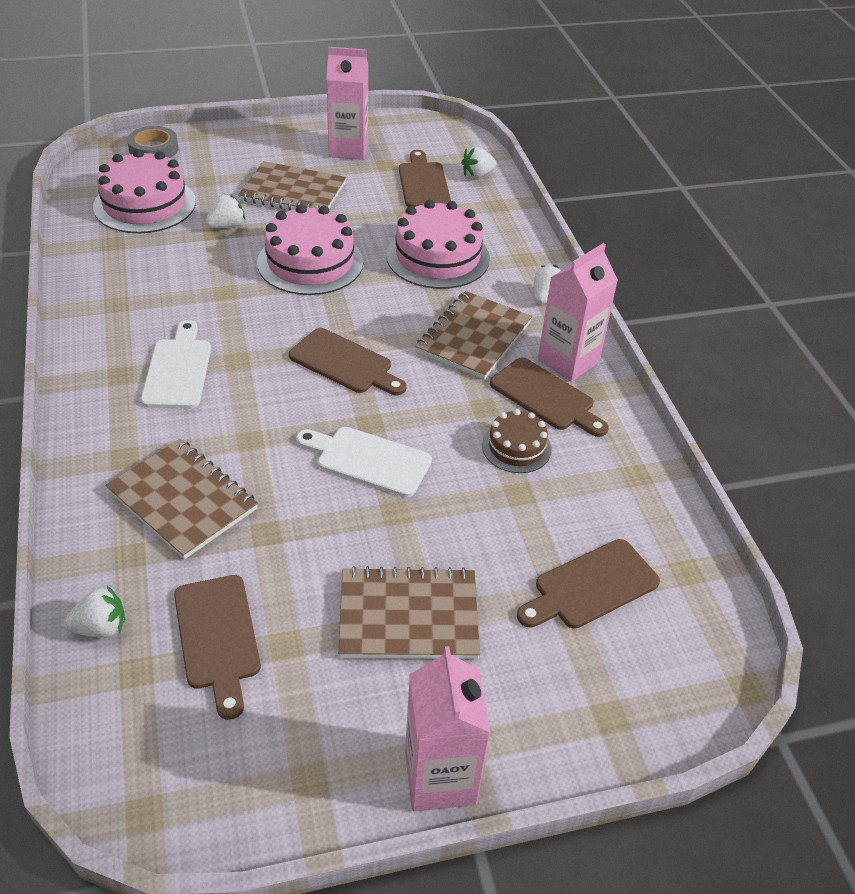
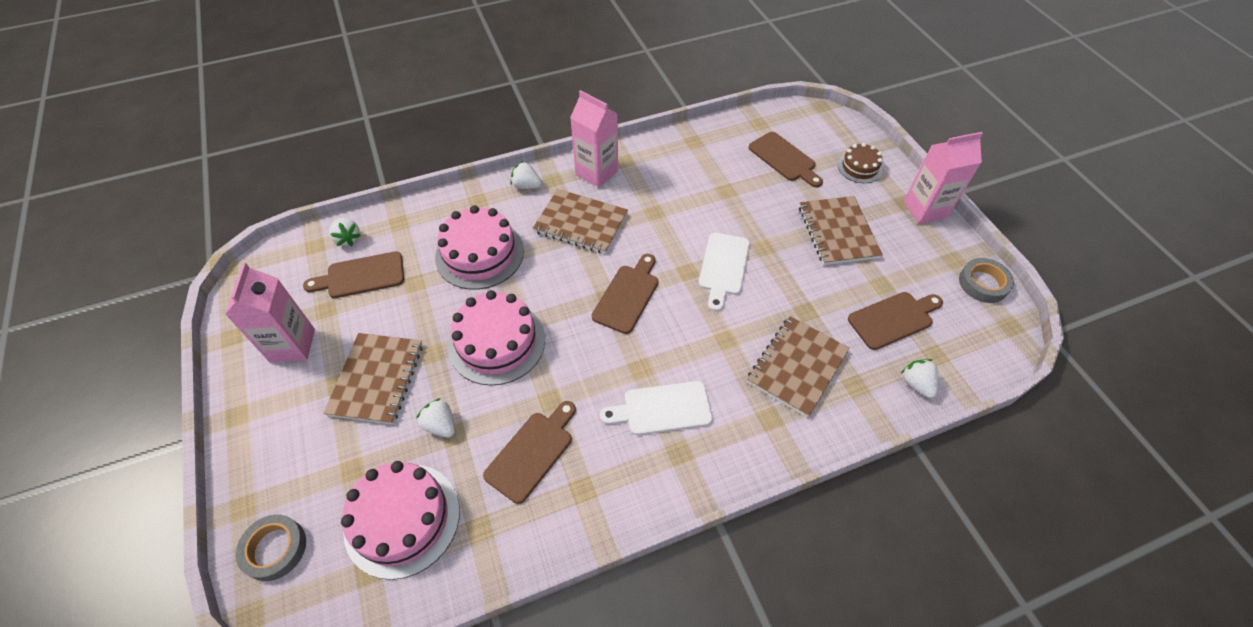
camera: 95 degrees left, 10 degrees up
brown cake [482,409,552,473] -> brown cake moved to [838,143,883,183]
brown cutting board [490,357,609,437] -> brown cutting board moved to [483,401,576,504]
none -> grey tape [959,258,1014,303]

